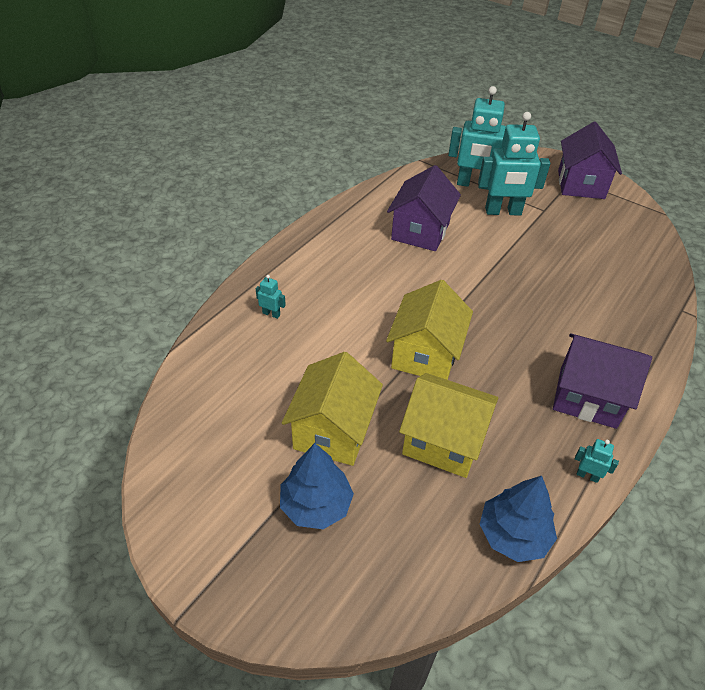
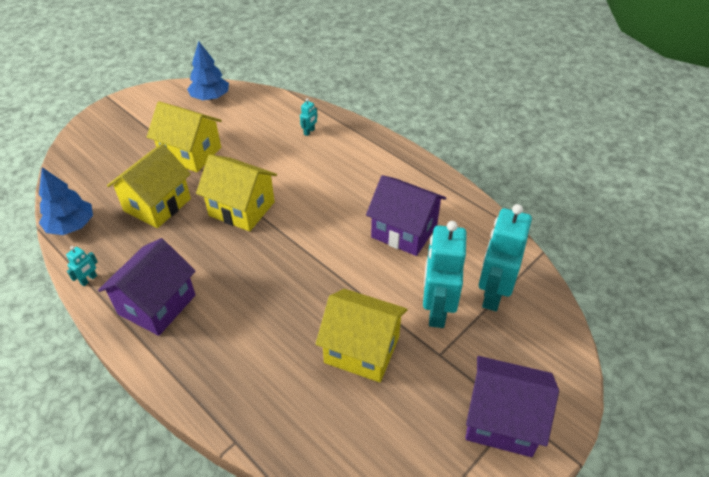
camera: 100 degrees right, 0 degrees up
blue tree [280,443,354,529] -> blue tree moved to [187,41,229,100]
none -> yellow house [316,289,407,382]

